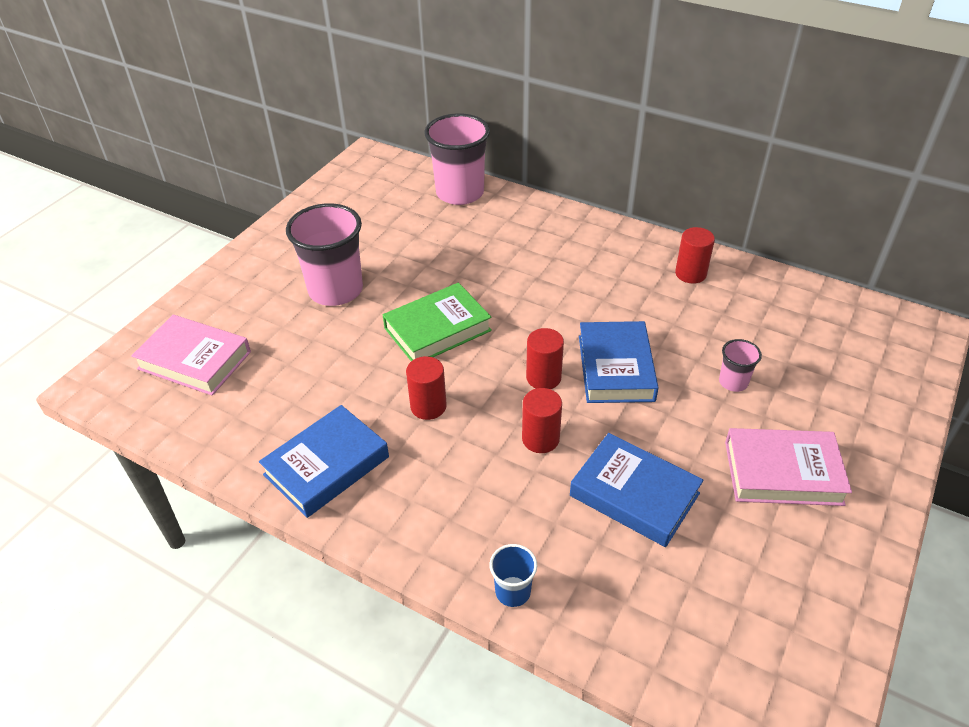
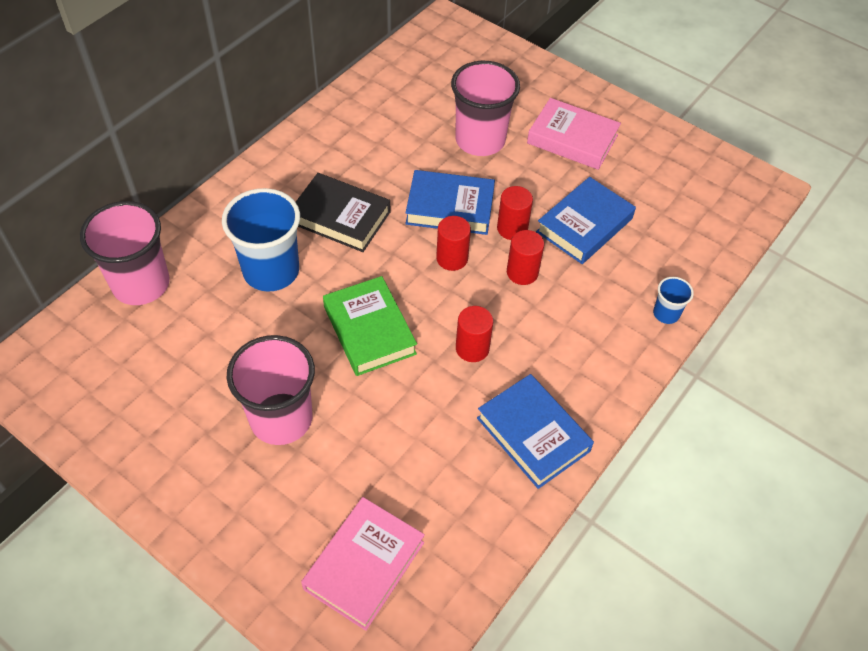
camera: 85 degrees left, 10 degrees up
red cylinder [675,227,715,284] -> red cylinder moved to [497,186,533,240]
pink cup [719,339,762,392] -> pink cup [451,61,520,156], size x2.13
pink book [725,428,852,506] -> pink book turned 75 degrees counterclockwise [527,98,621,170]
none -> blue cup [222,188,300,291]
none -> black book [296,173,390,252]

